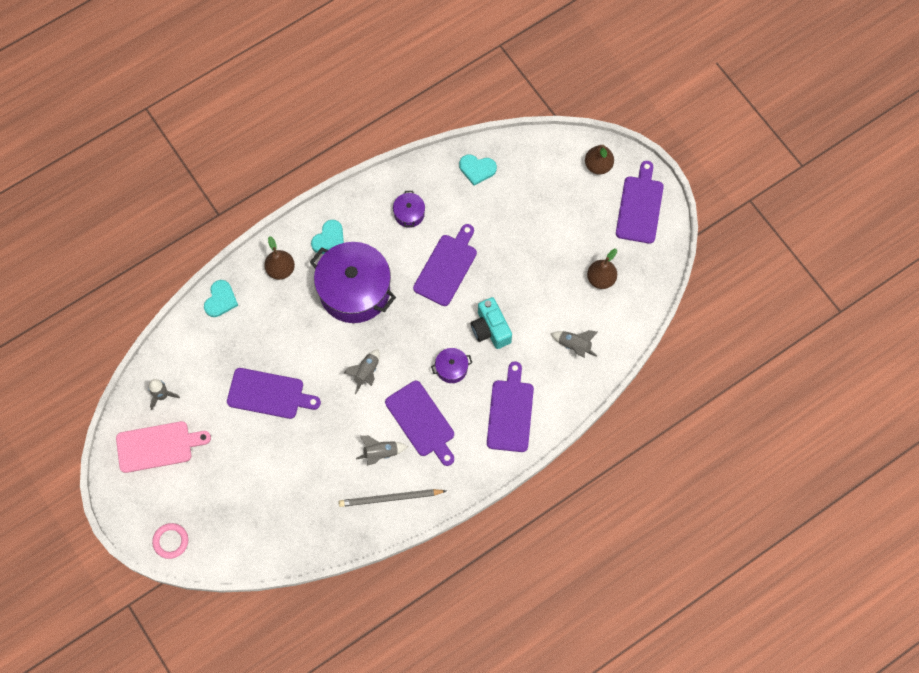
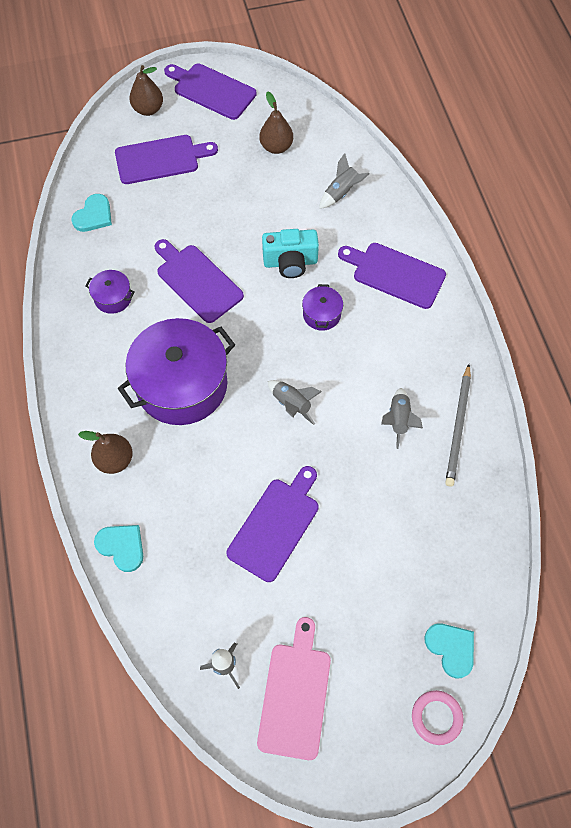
camera: 70 degrees left, 5 degrees down
turquoise heart [311,220,344,254] -> turquoise heart moved to [424,624,474,678]
purple cutting board [385,381,454,466] -> purple cutting board moved to [115,135,218,184]

